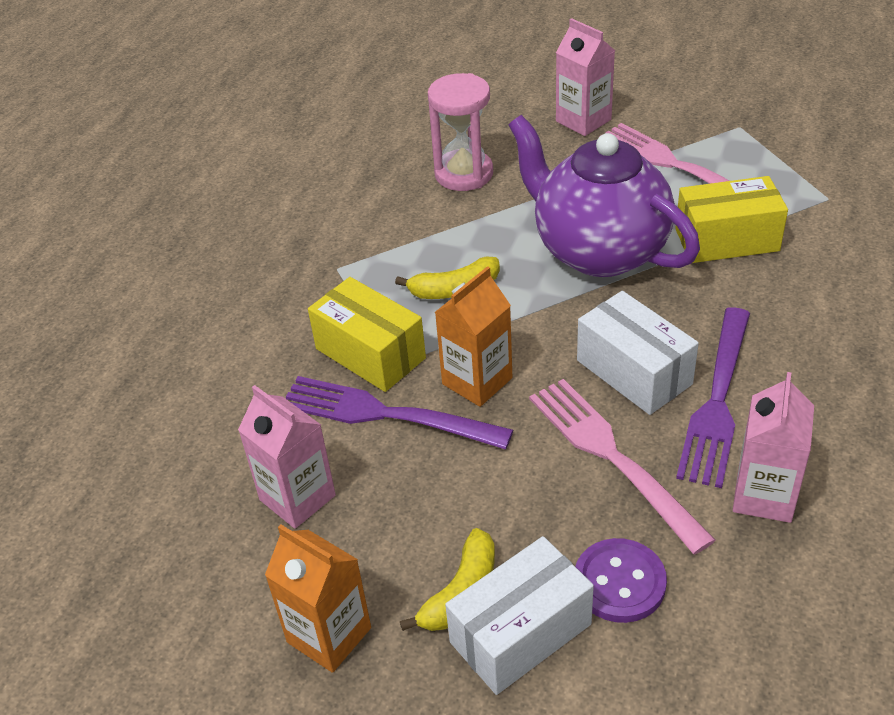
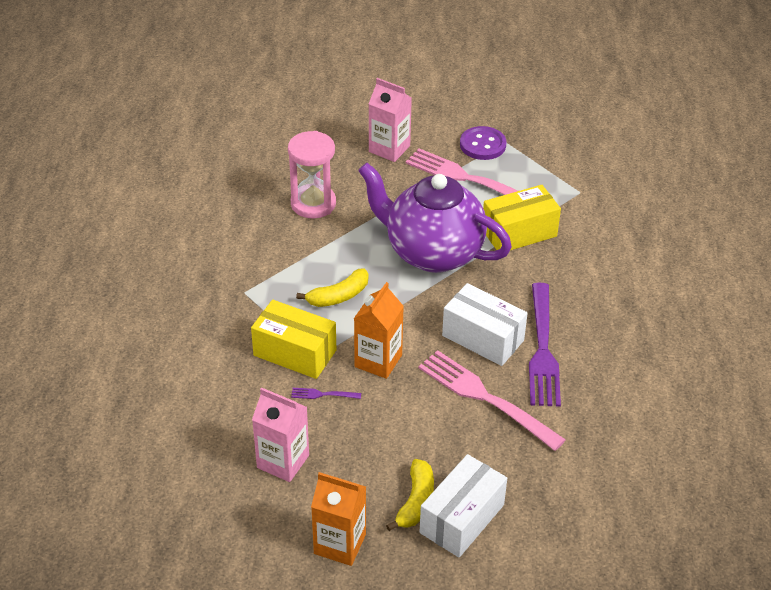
camera: 20 degrees left, 0 degrees up
purple fork [286,376,513,450] -> purple fork [291,388,361,399], size x0.41
purple button [575,538,667,623] -> purple button moved to [460,126,506,160]
pink carton [733,372,814,523] -> none

